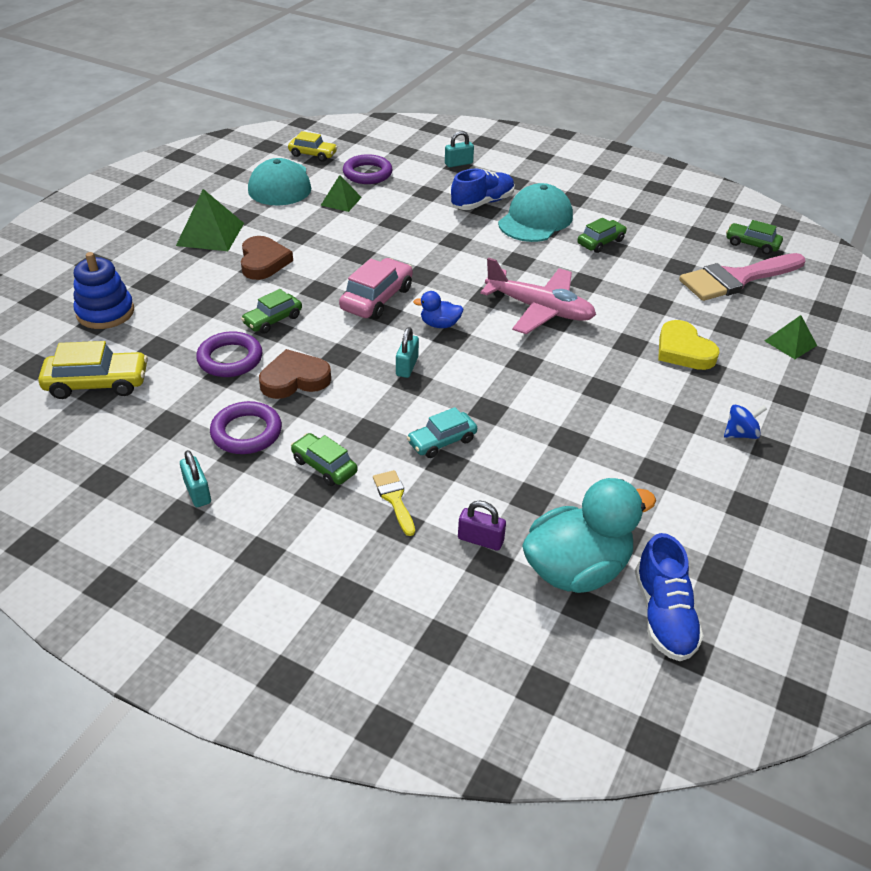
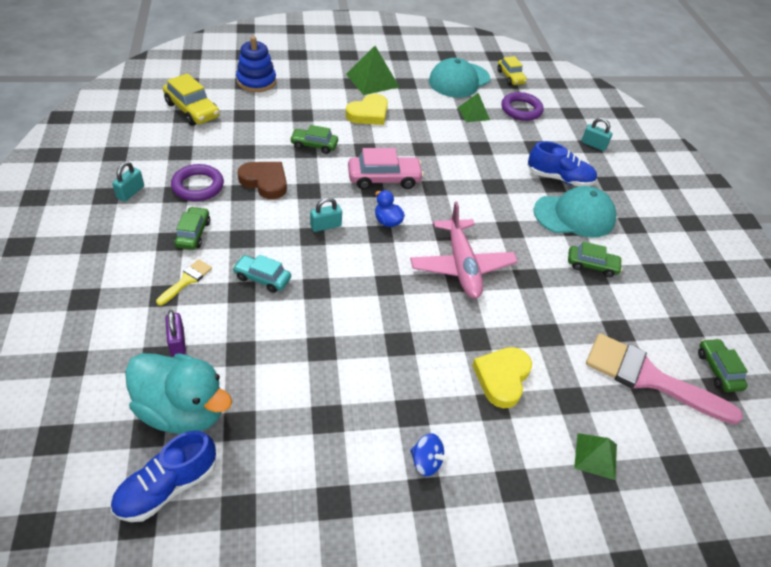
camera: 50 degrees right, 5 degrees up
purple ring [196,331,262,377] -> none
brown heart [241,236,293,280] -> yellow heart [345,94,388,125]

